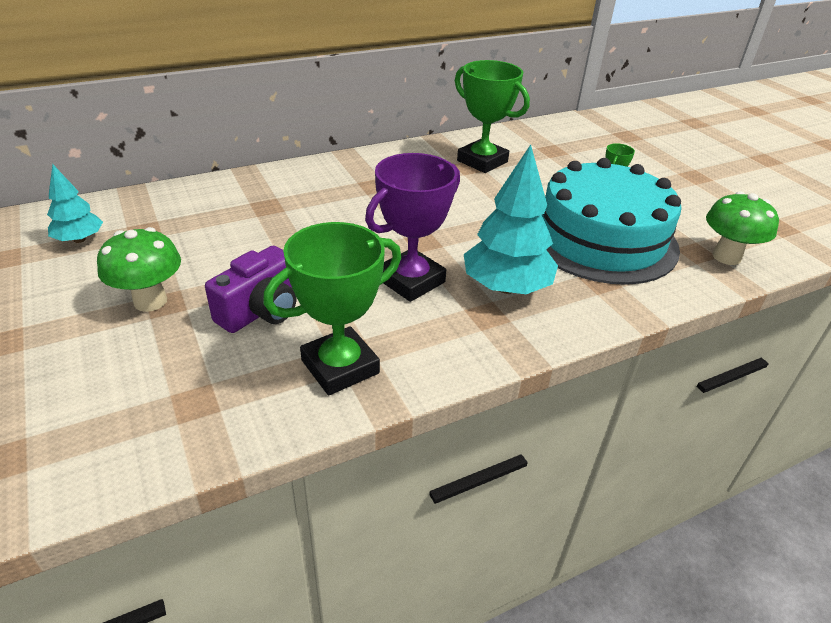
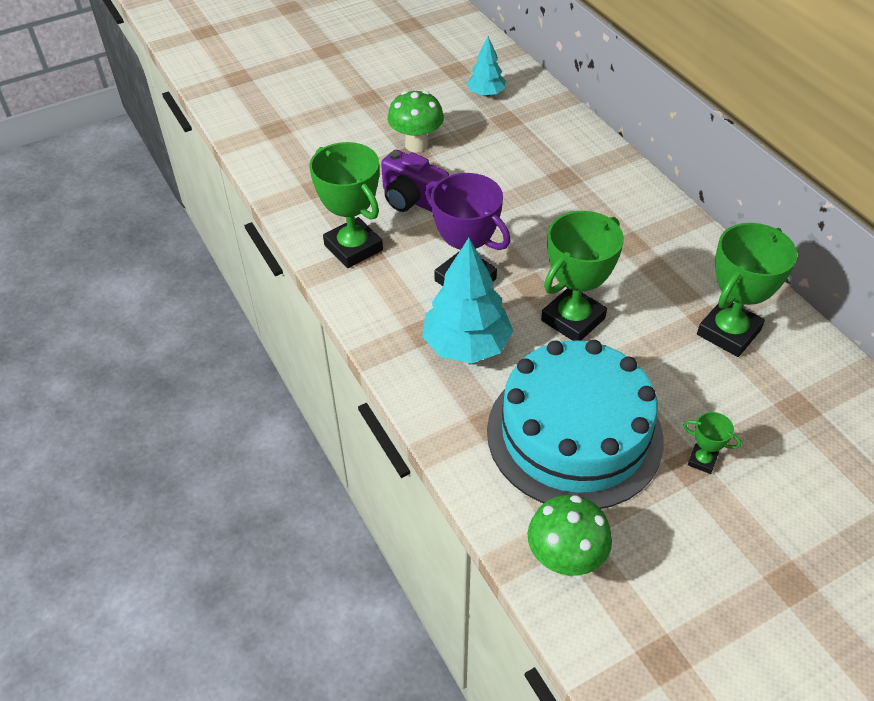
camera: 90 degrees right, 10 degrees up
none -> green trophy [541,211,624,341]

